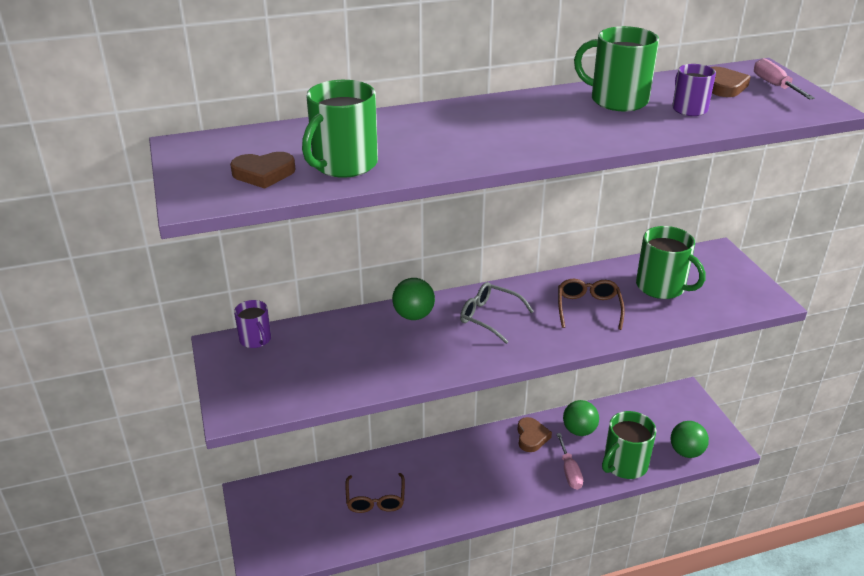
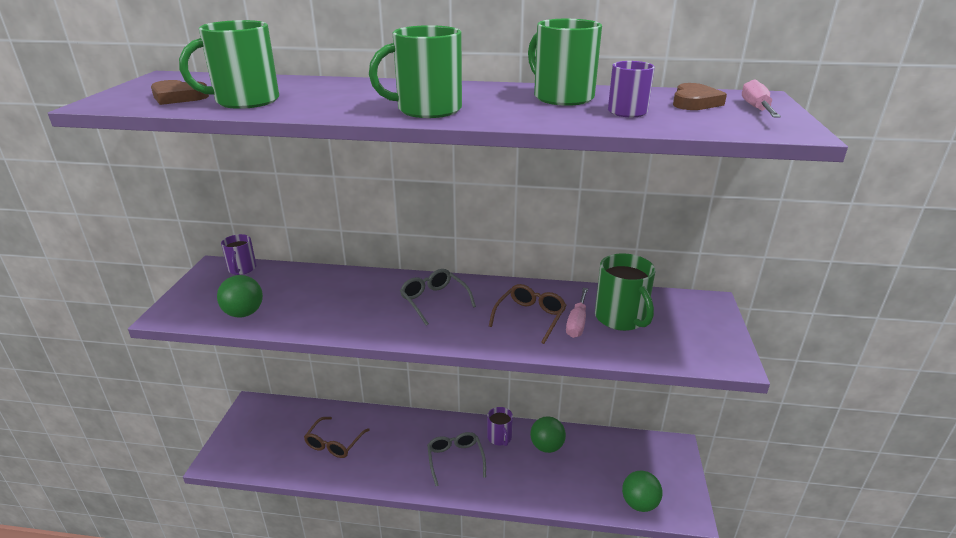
camera: 25 degrees right, 5 degrees down
green ball [392,278,435,320] -> green ball moved to [217,275,263,317]
brown heart [517,417,552,452] -> purple mug [487,407,513,446]
pink screwdriver [557,433,583,490] -> pink screwdriver moved to [566,288,588,338]
green mug [602,411,656,479] -> green mug moved to [369,25,462,118]
none -> grey glasses [427,432,486,486]

